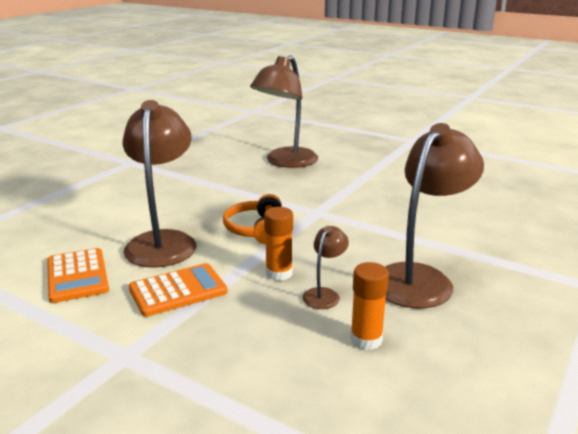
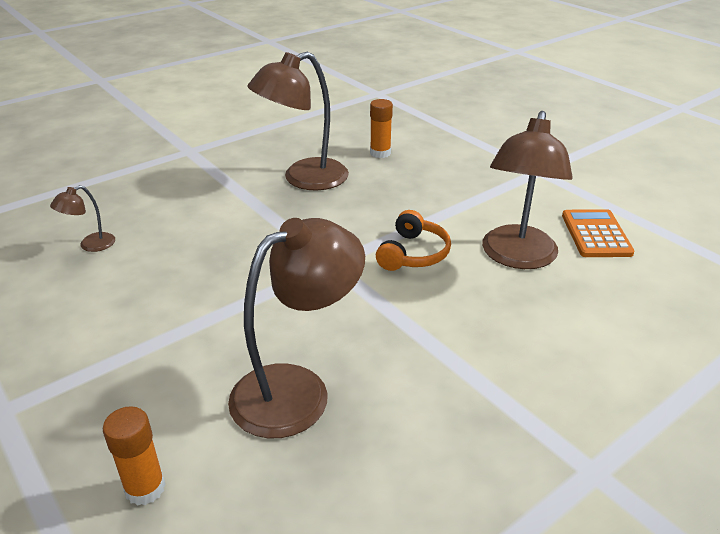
camera: 160 degrees left, 10 degrees up
orange calculator [129,263,228,317] -> none
orange glue stick [264,207,293,281] -> orange glue stick moved to [103,406,166,506]
brown lamp [302,226,349,309] -> brown lamp moved to [50,185,115,252]

